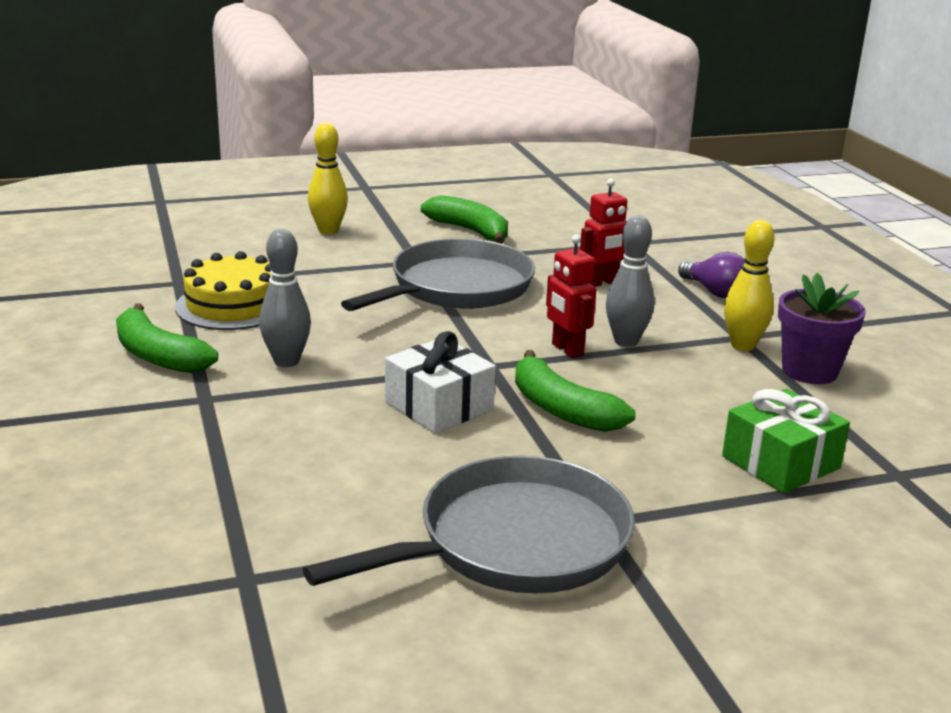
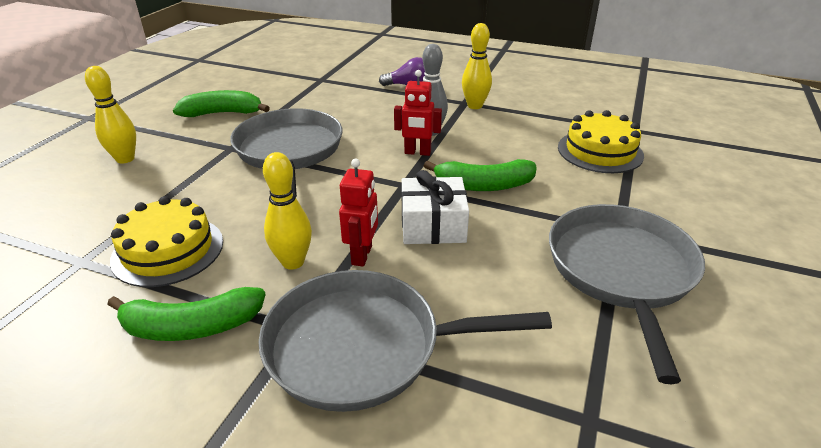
camera: 50 degrees left, 10 degrees up
grey bowling pin [259,229,311,367] -> yellow bowling pin [263,152,312,270]
red robot [580,178,627,287] -> red robot moved to [339,158,378,266]
green gift [722,388,850,493] -> yellow cake [558,110,644,173]
purple flower pot [778,273,866,384] -> none
none -> grey pan [259,270,552,412]

